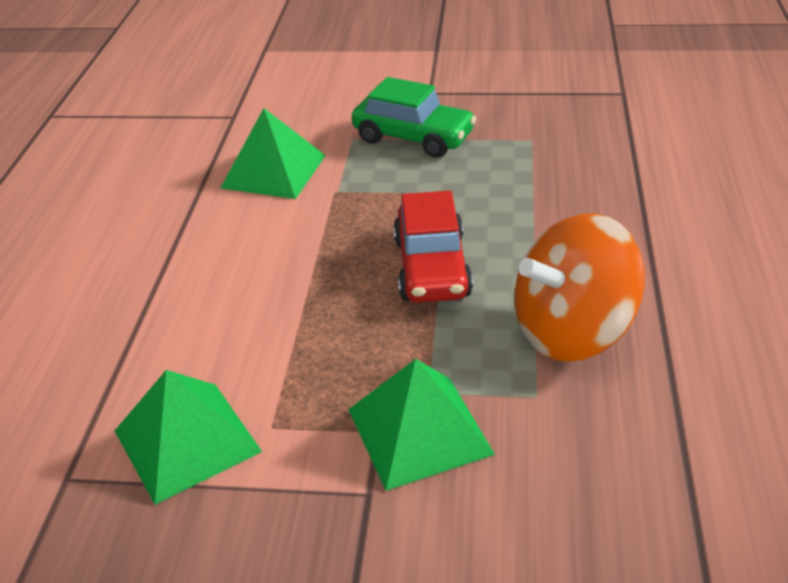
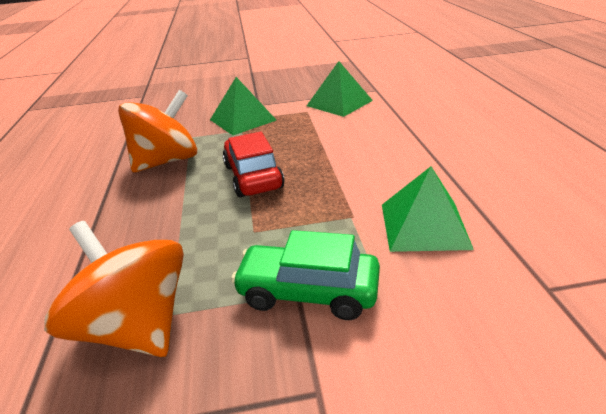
camera: 165 degrees right, 5 degrees down
none -> orange spinning top [44,221,184,357]

